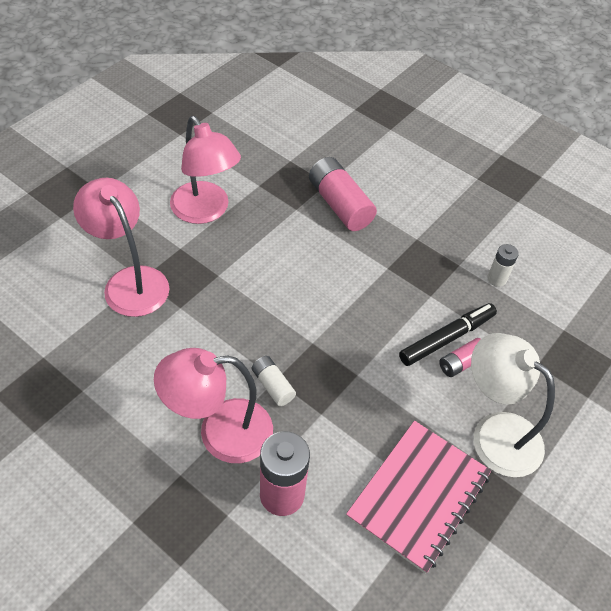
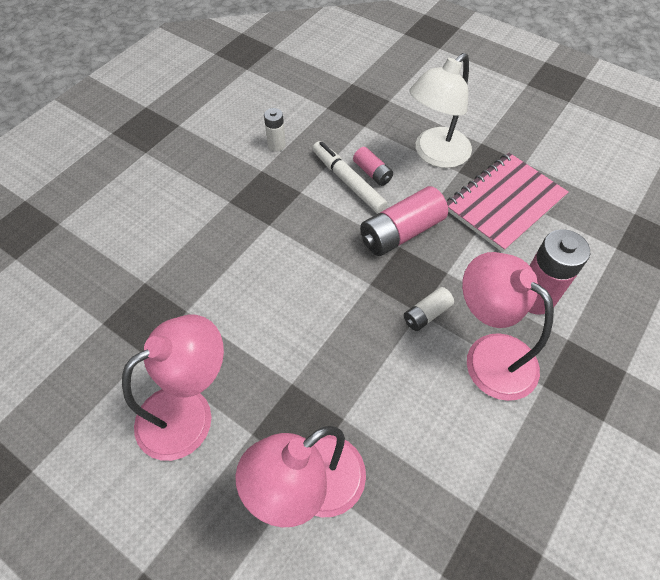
camera: 90 degrees left, 5 degrees up
pink lamp [154,348,273,463] -> pink lamp turned 150 degrees clockwise [462,252,554,401]
pink battery [309,157,377,231] -> pink battery moved to [360,186,448,256]
pink notebook [346,421,491,574] -> pink notebook turned 75 degrees counterclockwise [447,153,568,252]
black marker [399,303,497,366] -> white marker [313,141,388,213]

